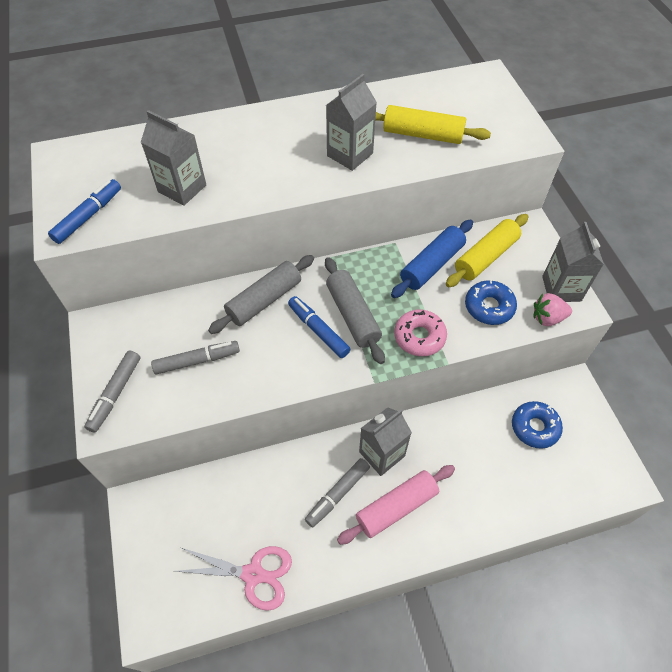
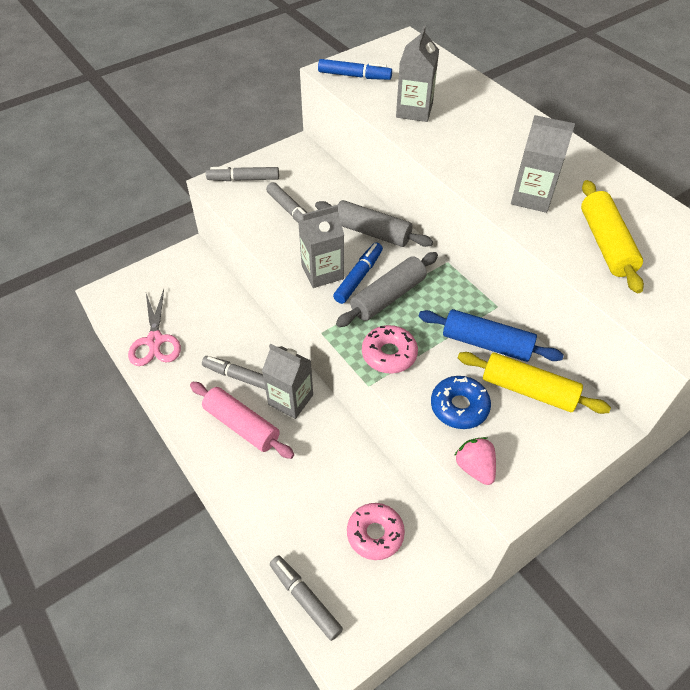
camera: 70 degrees right, 5 degrees down
blue donut [512,401,563,449] -> pink donut [347,503,405,560]
grey carton [542,222,604,302] -> grey carton moved to [298,205,344,288]
none -> grey marker [270,555,343,641]

